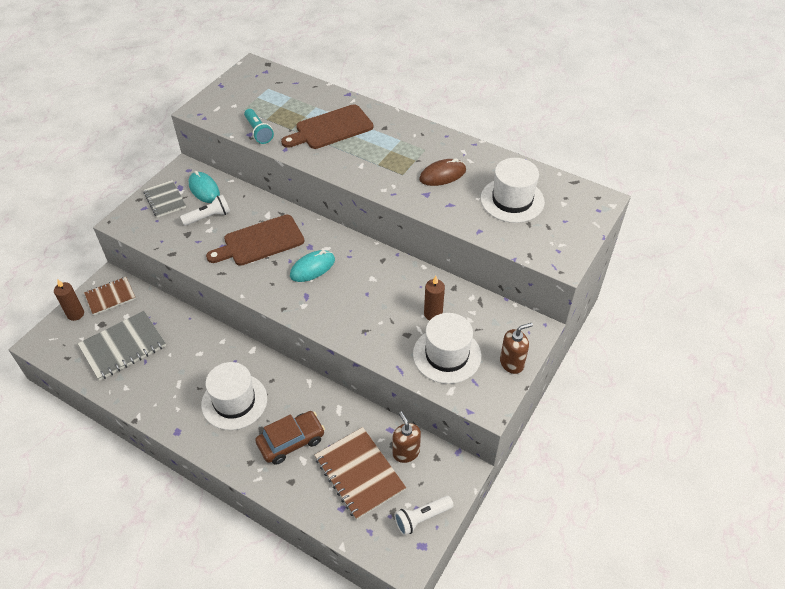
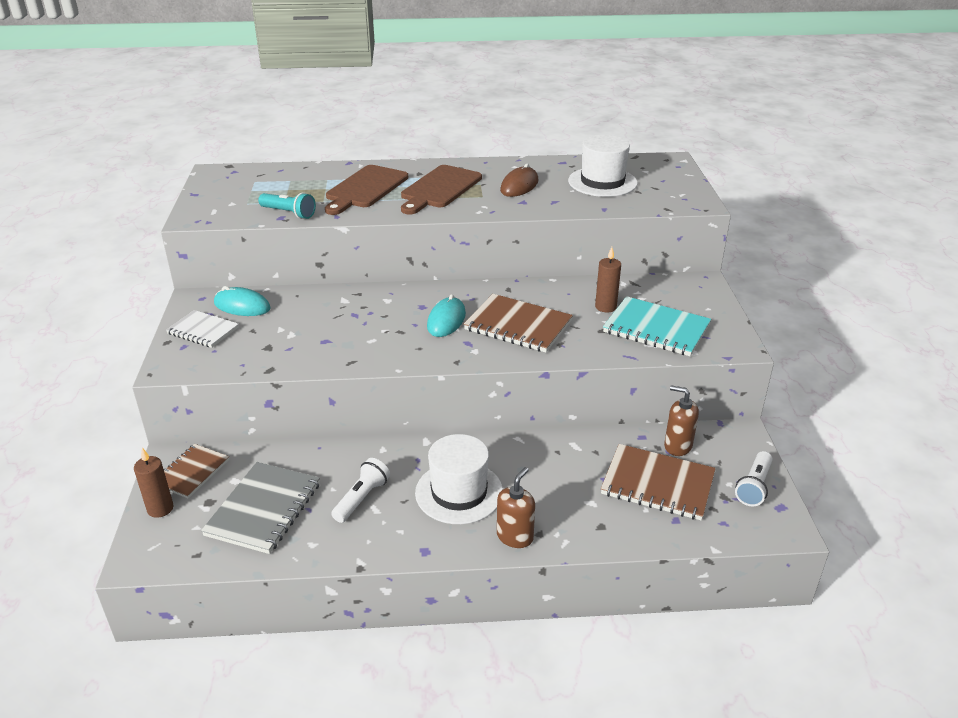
camera: 35 degrees left, 15 degrees down
grey notebook [144,180,186,218] -> white notebook [166,310,239,348]
white flashlight [180,194,230,226] -> white flashlight moved to [331,458,390,523]
brown cutting board [206,214,304,266] -> brown cutting board moved to [401,165,482,214]
brown car [255,411,325,465] -> none
white hat [413,313,481,384] -> turquoise notebook [603,296,711,356]
brown soap dispenser [500,323,533,374] -> brown soap dispenser moved to [497,467,535,548]
none -> brown notebook [464,294,573,352]

